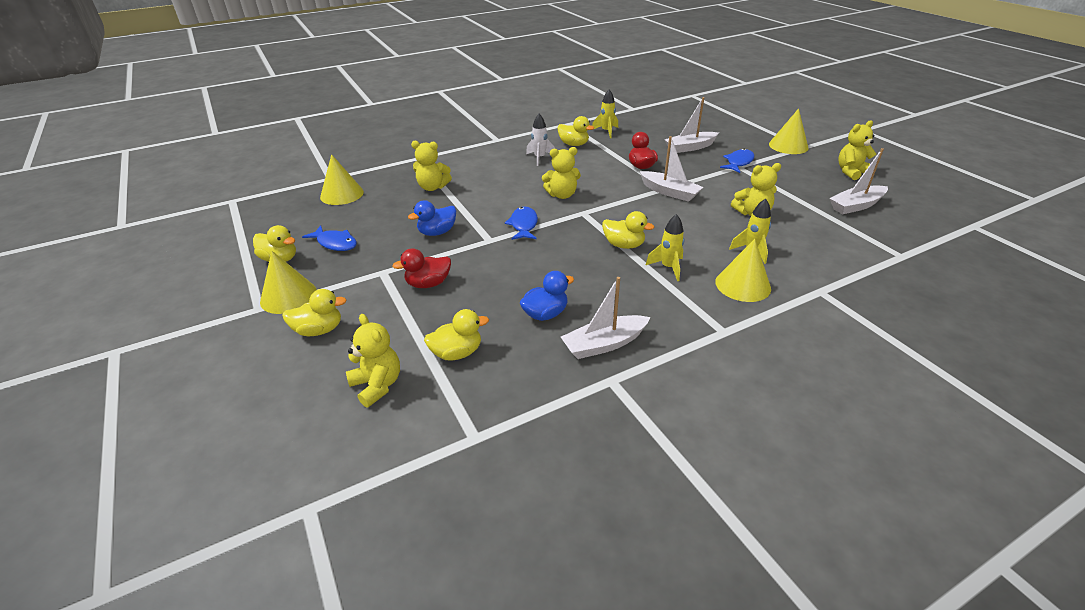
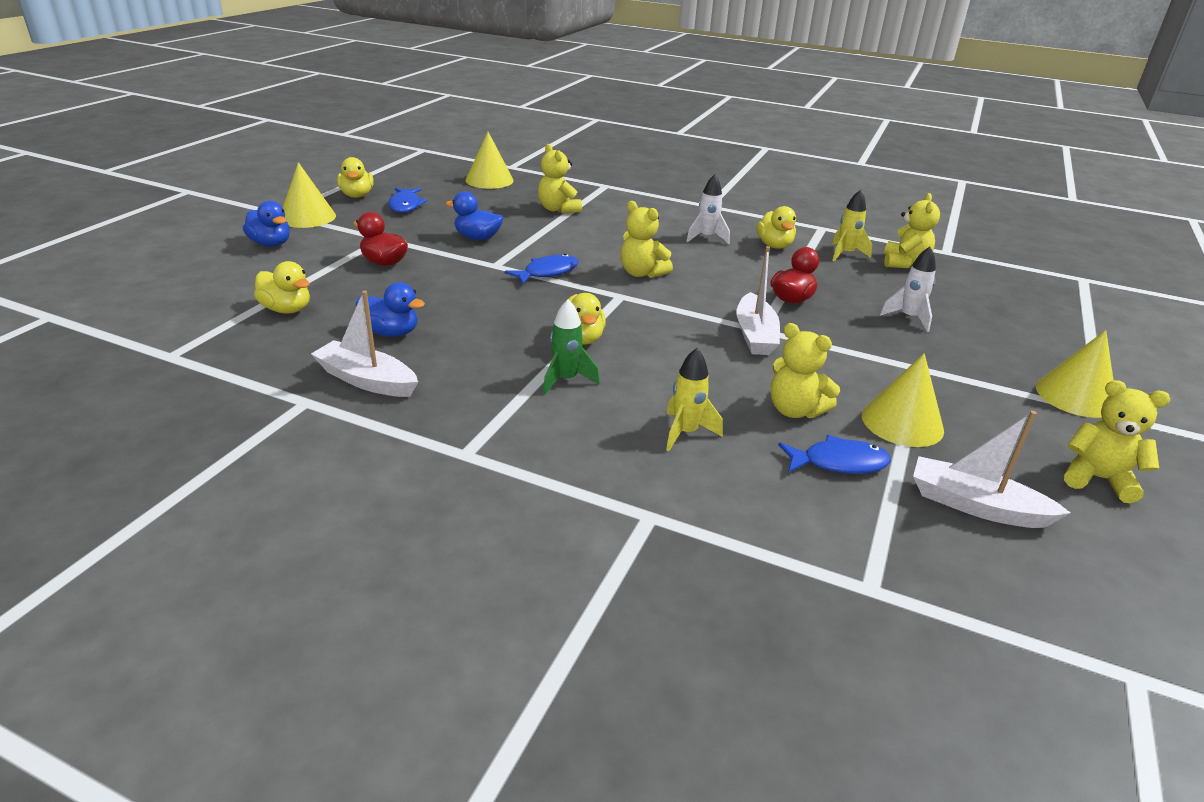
camera: 50 degrees right, 5 degrees down
yellow duck [282,289,347,336] -> blue duck [243,201,290,247]
yellow teddy bear [346,314,400,407] -> yellow teddy bear moved to [884,193,940,268]
yellow rocket [646,214,685,281] -> green rocket [543,299,600,395]
white boat [664,97,719,153] -> white rocket [880,247,936,332]
yellow cone [715,239,771,302] -> yellow cone moved to [862,353,944,447]
blue fish [720,149,754,173] -> blue fish moved to [778,435,891,474]

